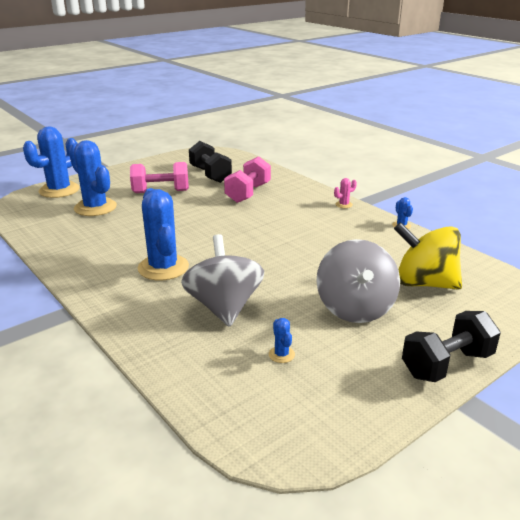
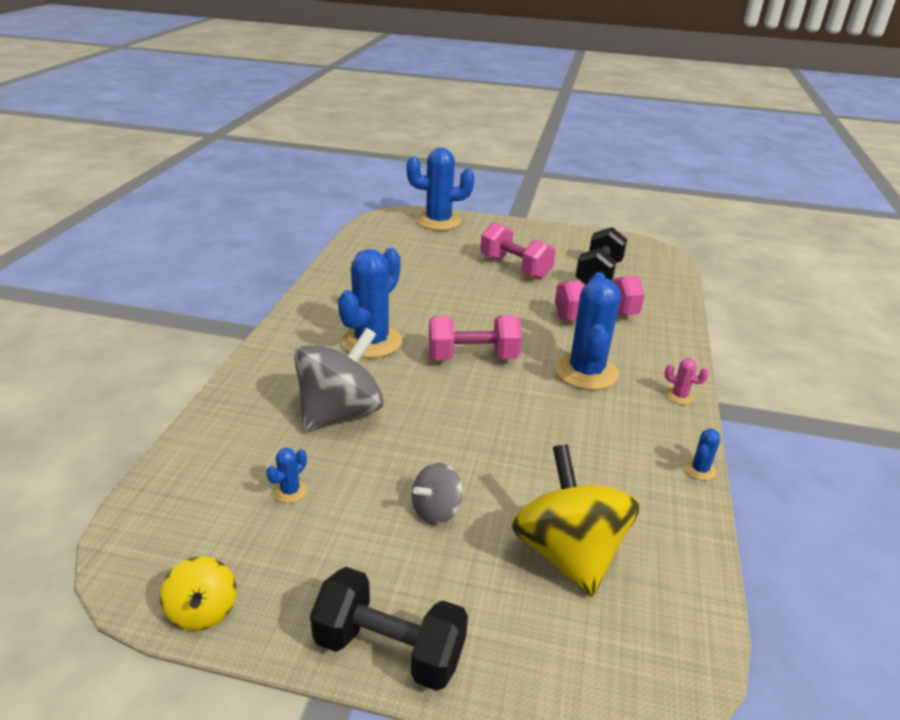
camera: 50 degrees right, 5 degrees up
blue cactus [69,140,117,216] -> blue cactus moved to [555,272,621,390]
grey spinning top [316,239,400,323] -> grey spinning top [412,463,463,525], size x0.51
none -> yellow spinning top [160,556,236,631]
none -> pink dumbbell [429,315,522,360]

